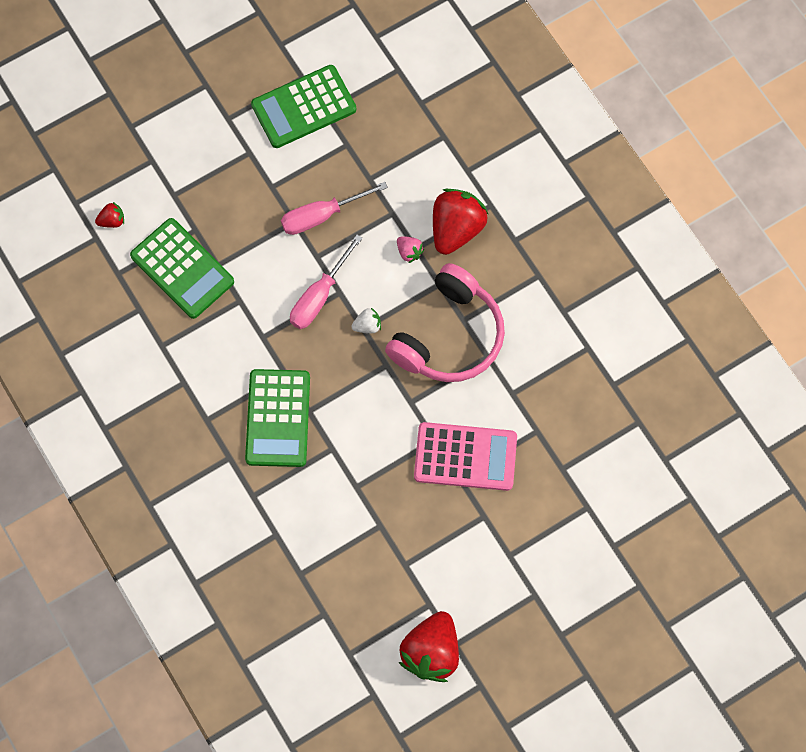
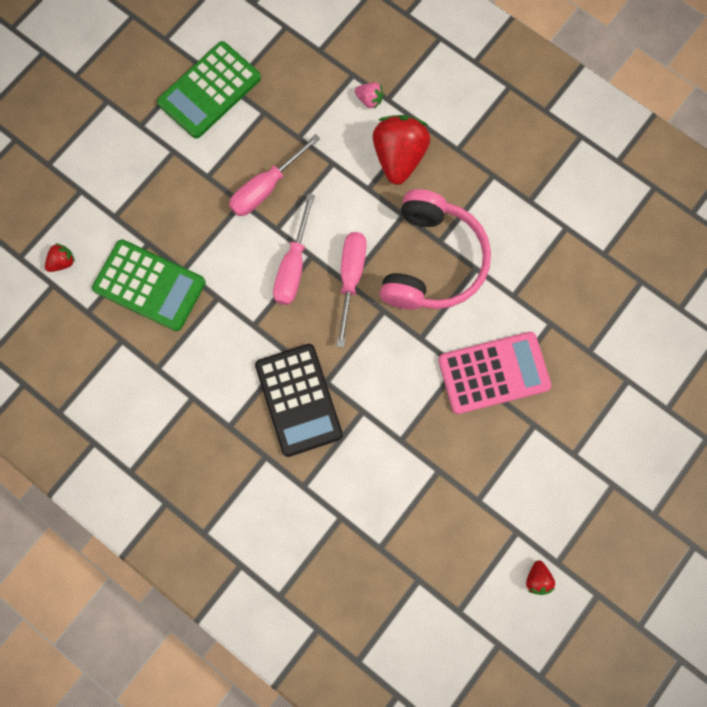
camera: 20 degrees left, 5 degrees up
green calculator [245,369,310,467] -> black calculator [255,344,343,457]
white strawberry [351,308,381,333] -> pink screwdriver [336,232,367,348]
pink strawberry [397,236,424,263] -> pink strawberry moved to [355,82,384,109]
red strawberry [399,611,459,682] -> red strawberry [526,560,555,595], size x0.45

